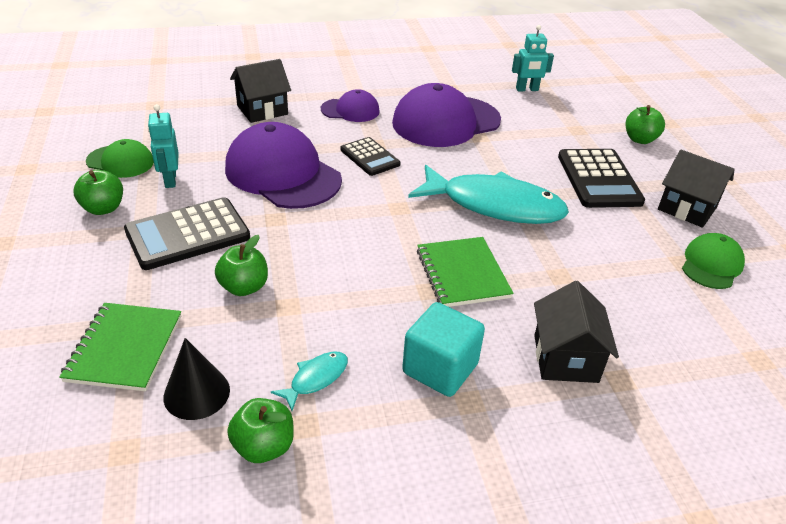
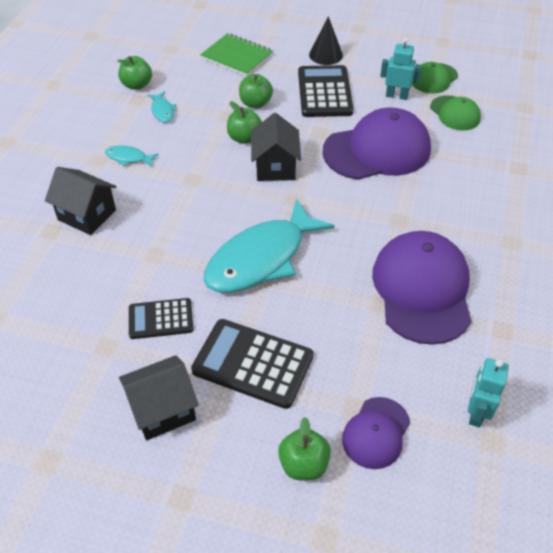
camera: 120 degrees right, 10 degrees up
green apple [74,170,123,215] -> green apple moved to [227,102,262,144]
black cone [164,338,230,420] -> black cone moved to [309,16,343,65]
black house [230,59,291,123] -> black house moved to [251,113,301,181]
purple cap [321,89,380,122] -> purple cap moved to [342,397,410,469]
black calculator [341,137,401,176] -> black calculator moved to [129,298,193,339]
turquoise cube [402,302,485,397] -> turquoise fish [105,146,159,167]
green notebook [417,237,514,307] -> none
green cap [682,233,745,289] -> green cap moved to [430,95,481,131]

